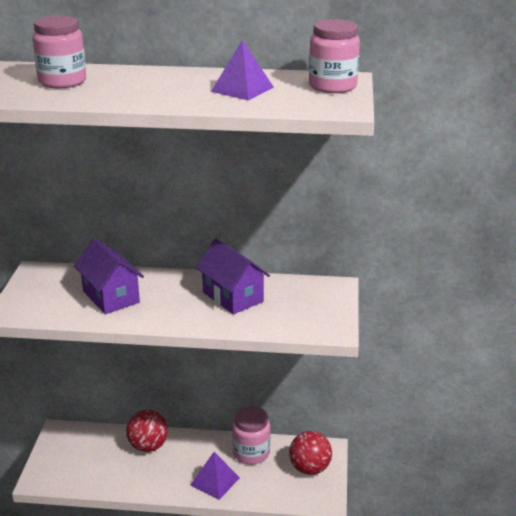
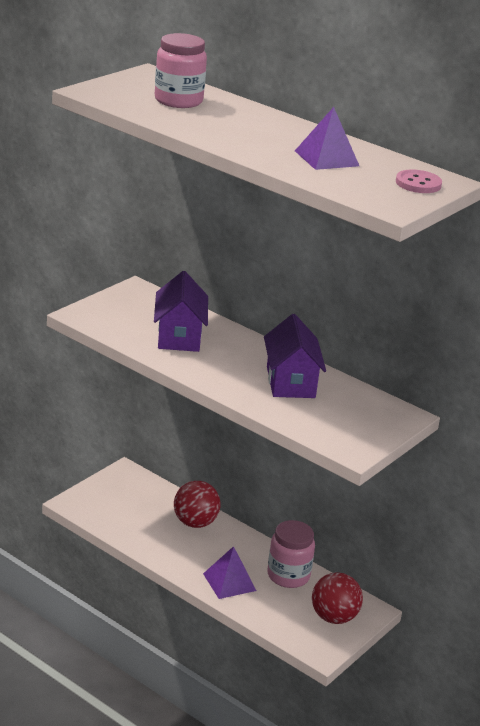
camera: 30 degrees right, 0 degrees up
pink jar [309,19,360,93] -> pink button [396,170,442,193]

